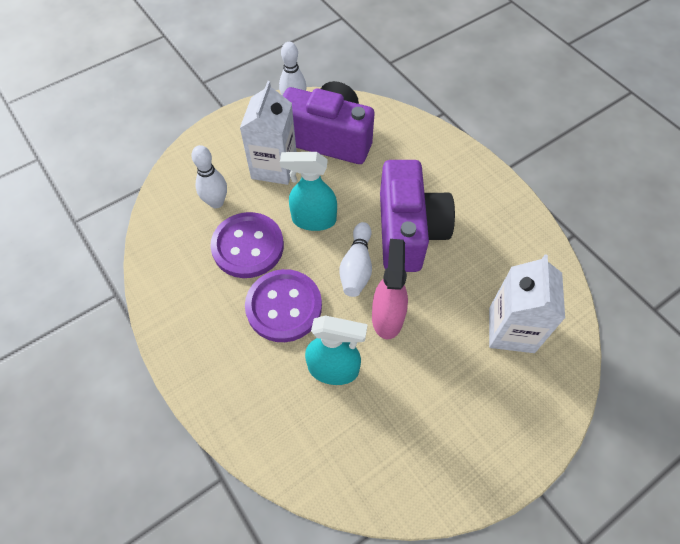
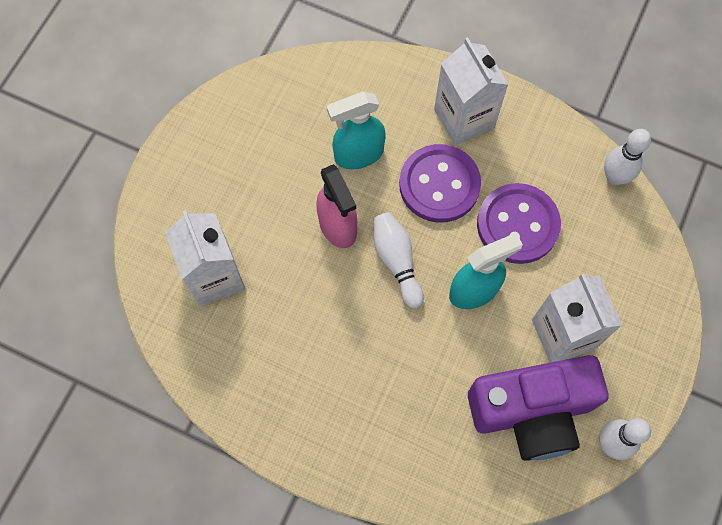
camera: 150 degrees right, 10 degrees up
white bowling pin [191,145,227,208] -> white bowling pin moved to [604,129,651,185]
purple camera [380,160,455,272] -> none
none -> white carton [434,37,508,145]

